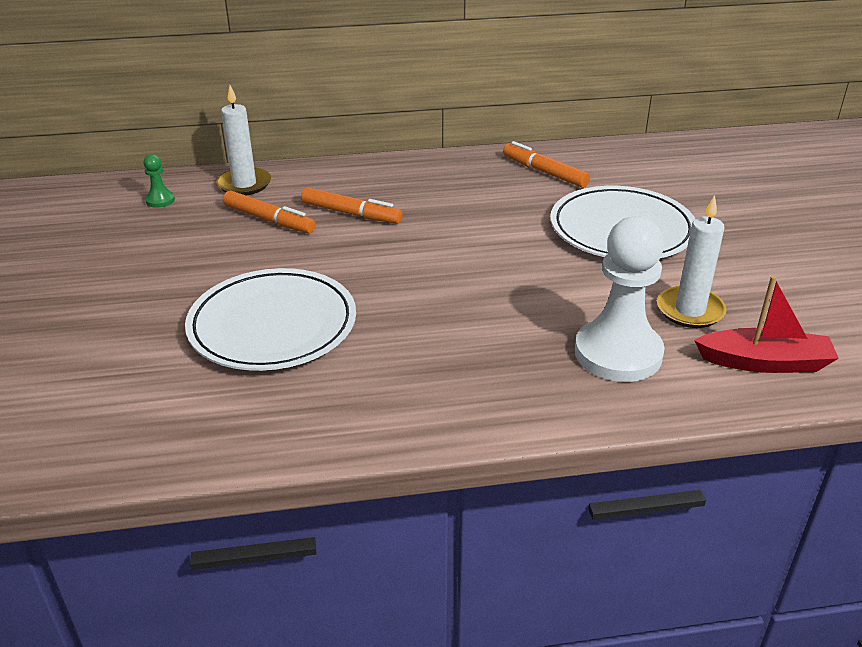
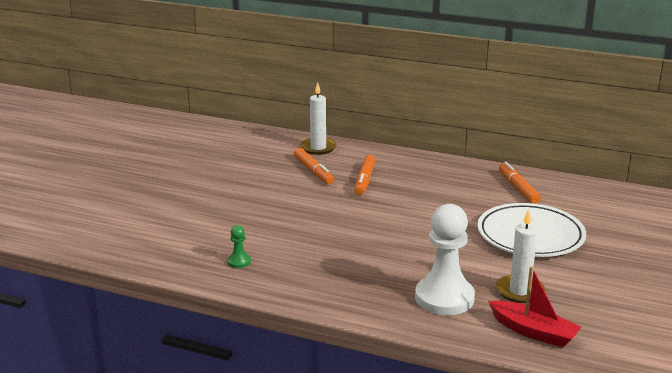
camera: 30 degrees right, 10 degrees down
green pawn [144,154,175,208] -> green pawn moved to [227,225,251,268]
white plate [185,268,356,371] -> none
orange marker [301,187,402,224] -> orange marker turned 45 degrees clockwise [355,155,375,195]

